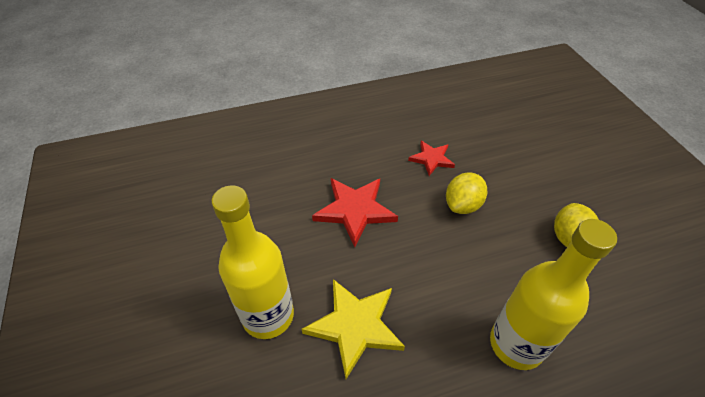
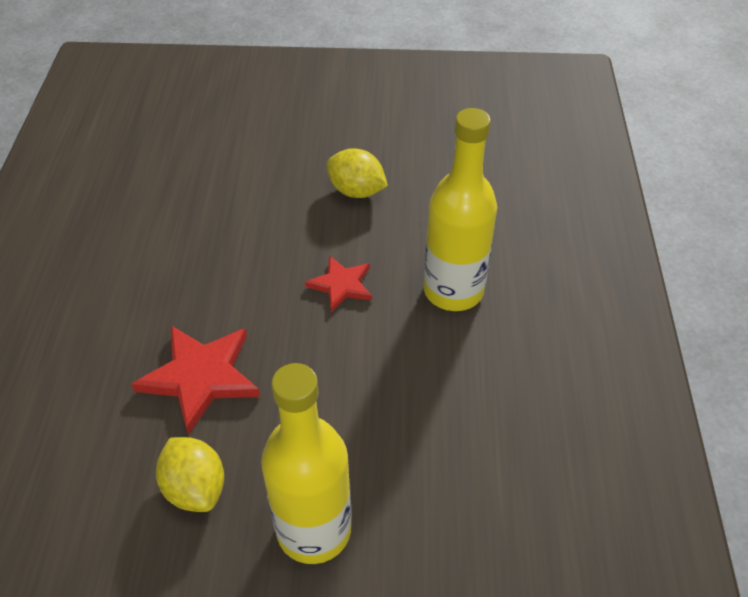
camera: 70 degrees left, 0 degrees up
yellow star [301,279,405,379] -> none
red star [408,141,455,176] -> red star moved to [305,255,372,312]
yellow lemon [446,172,487,214] -> yellow lemon moved to [156,437,224,512]

